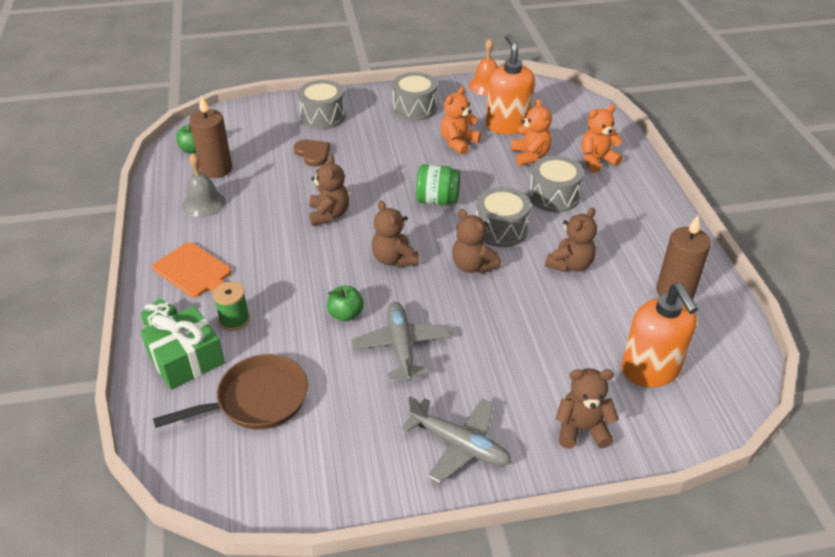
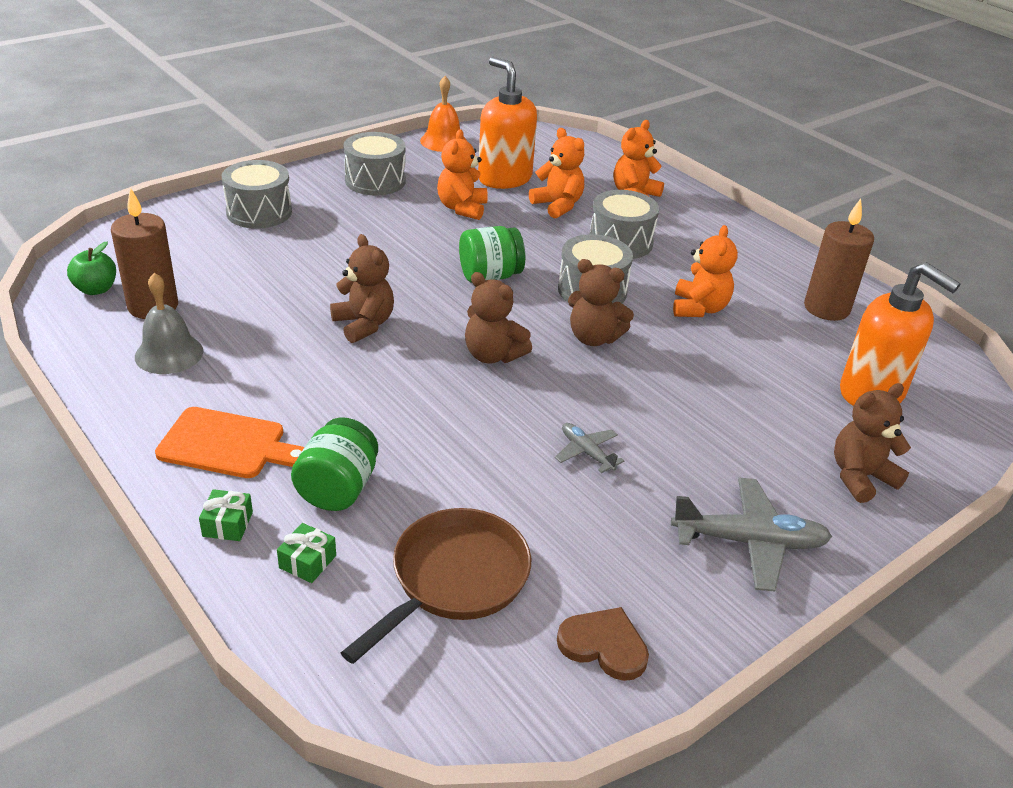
camera: 30 degrees left, 5 degrees down
green gift [140,306,225,390] -> green gift [277,523,336,583], size x0.46
green spool [213,282,250,331] -> green jar [291,417,378,511]
brown heart [294,140,330,167] -> brown heart moved to [557,607,649,681]
green apple [327,286,364,321] -> none
grey plane [351,302,451,381] -> grey plane [555,423,624,473], size x0.54
brown teddy bear [545,208,597,272] -> orange teddy bear [673,225,738,317]

